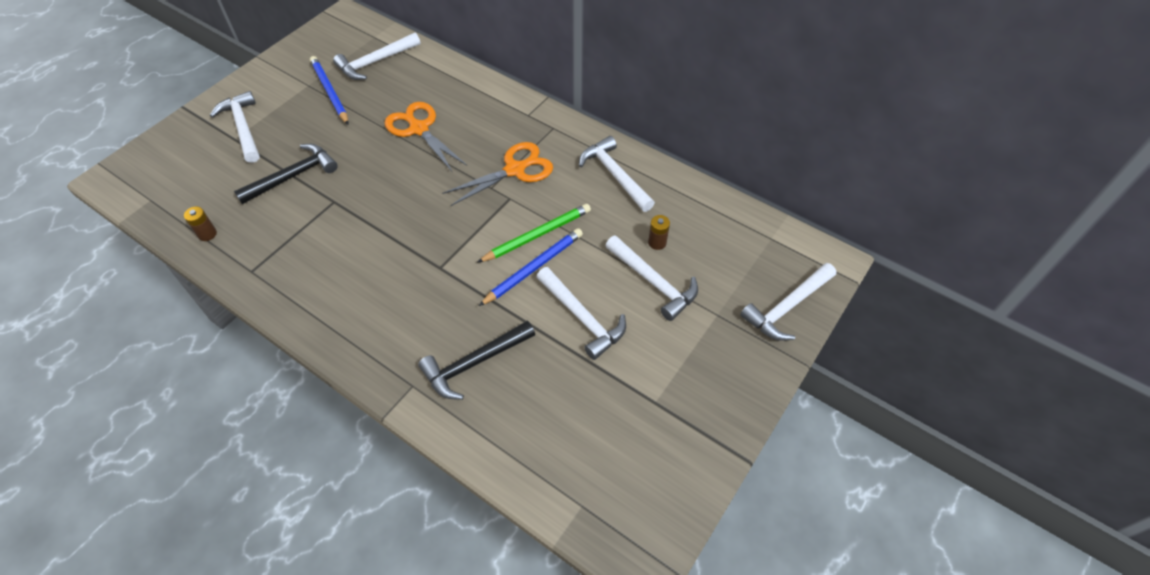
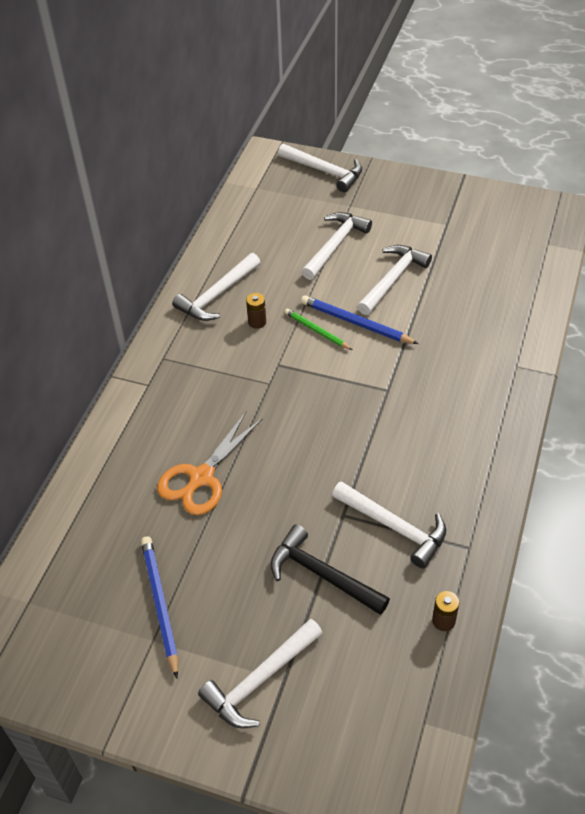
camera: 105 degrees left, 5 degrees down
blue pencil [310,56,348,125] -> blue pencil turned 120 degrees clockwise [141,536,178,678]
white hammer [333,33,420,80] -> white hammer moved to [332,481,446,568]
black hammer [418,321,535,400] -> none
orange scissors [443,142,553,206] -> none
green pencil [477,204,591,263] -> green pencil [285,309,352,350], size x0.66
brown battery [648,215,670,250] -> brown battery moved to [246,293,266,329]

